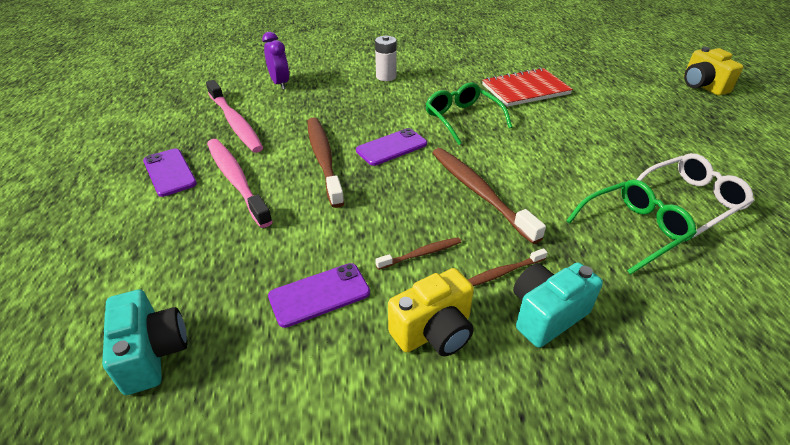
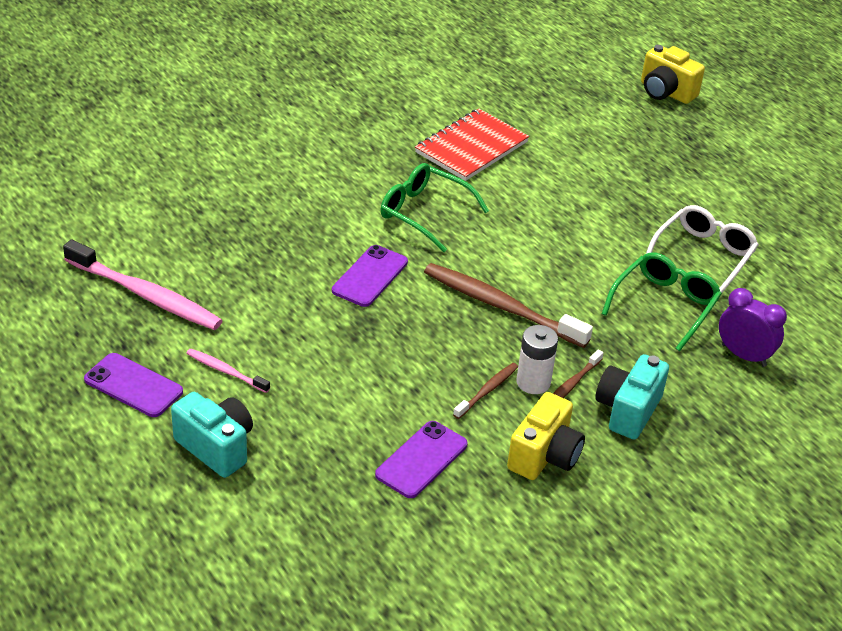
camera: 30 degrees left, 0 degrees up
turquoise camera [102,290,187,395] -> turquoise camera moved to [171,392,253,478]
pink toothbrush [207,139,273,228] -> pink toothbrush [186,349,270,393], size x0.49
purple clock [262,32,289,90] -> purple clock moved to [719,288,787,367]
brown toothbrush [307,118,345,208] -> none
white battery [375,36,397,81] -> white battery moved to [516,325,558,394]

